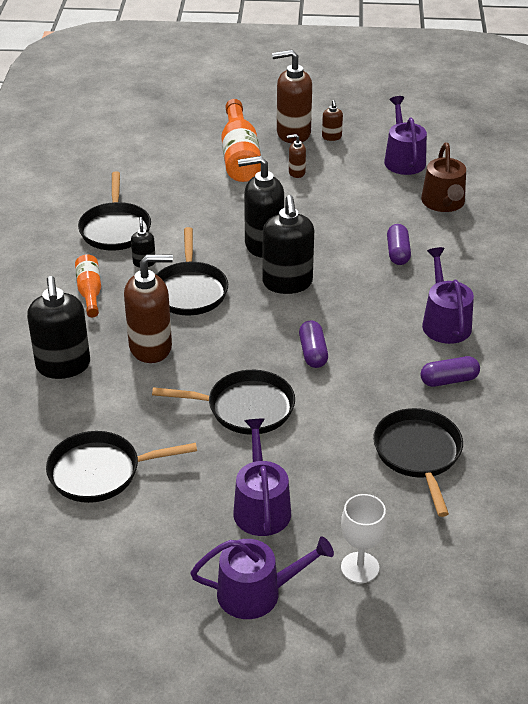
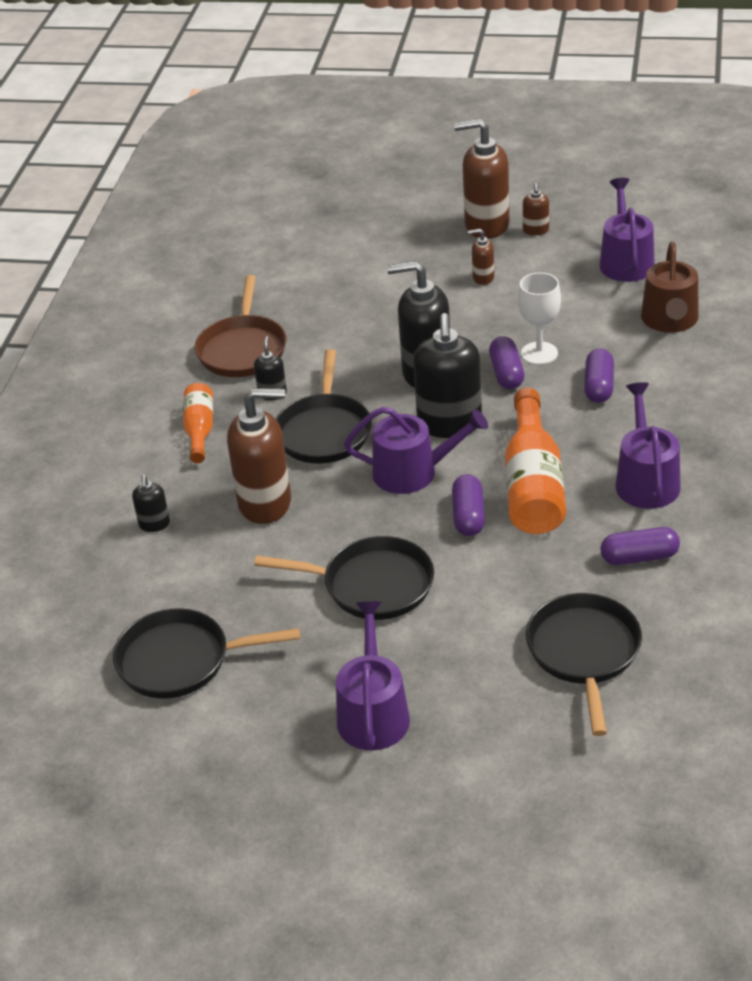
camera: 10 degrees right, 0 degrees up
black soap dispenser [27,276,90,379] -> black soap dispenser [132,475,170,532], size x0.47
black pan [78,171,151,250] -> brown pan [195,275,286,377]
purple watering can [190,536,334,619] -> purple watering can moved to [344,407,488,494]
orange bottle [221,99,261,182] -> orange bottle moved to [505,388,566,534]
white goblet [341,494,387,583] -> white goblet moved to [518,272,561,365]
none -> purple capsule [489,336,524,389]

